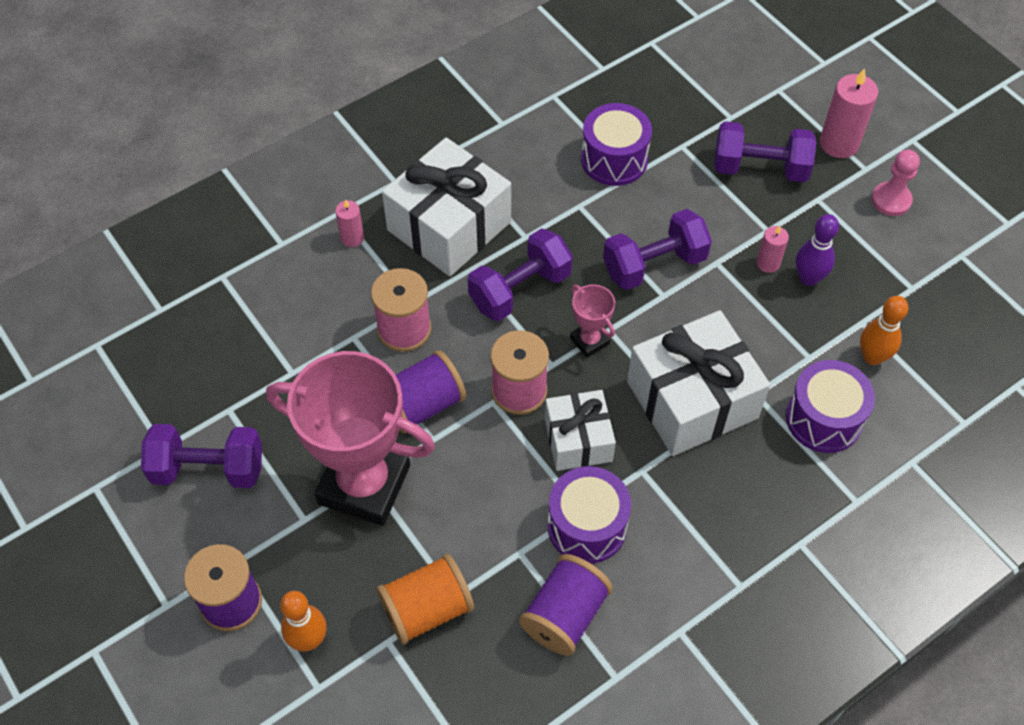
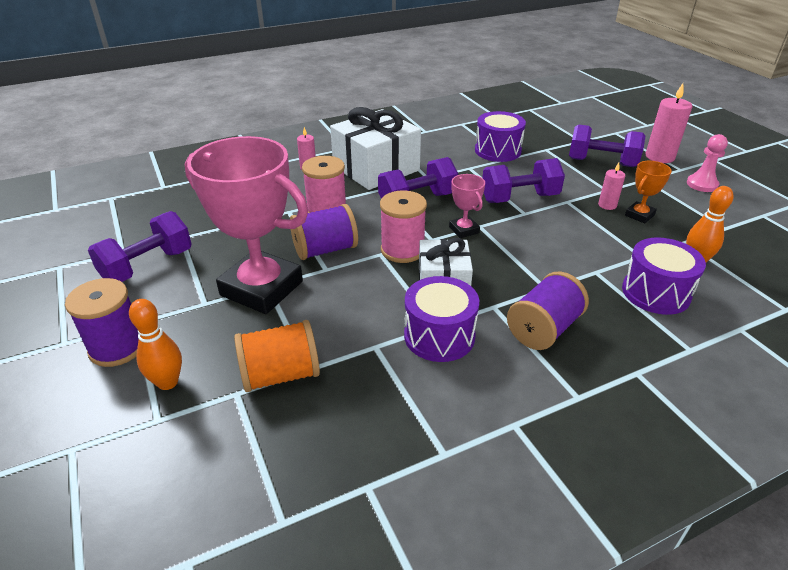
camera: 10 degrees right, 20 degrees down
purple dumbbell [141,424,262,488] -> purple dumbbell turned 60 degrees counterclockwise [88,211,192,282]
purple spool [519,554,613,656] -> purple spool moved to [507,271,589,350]
white gift [627,310,770,456] -> none
purple bowling pin [796,214,839,286] -> orange trophy [625,161,672,223]

